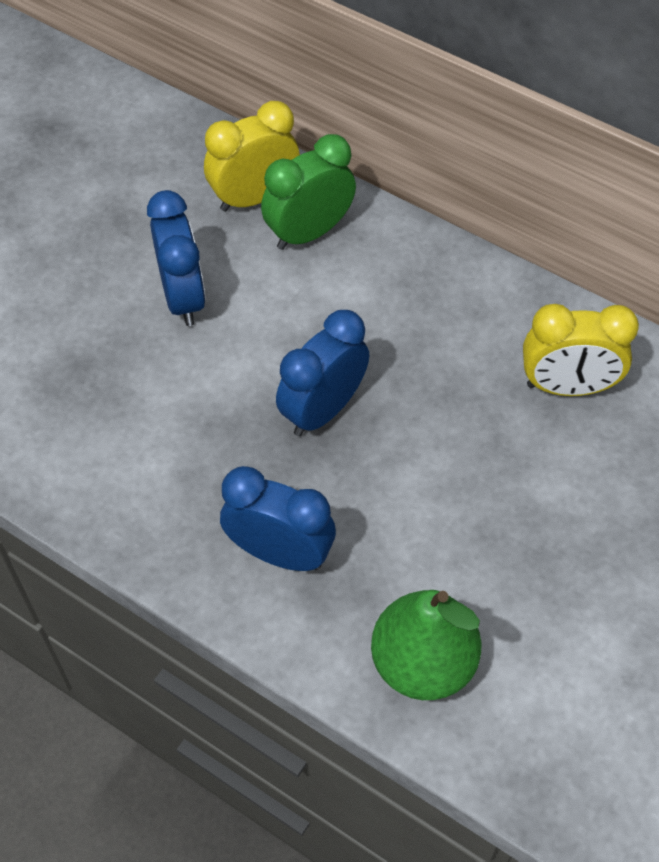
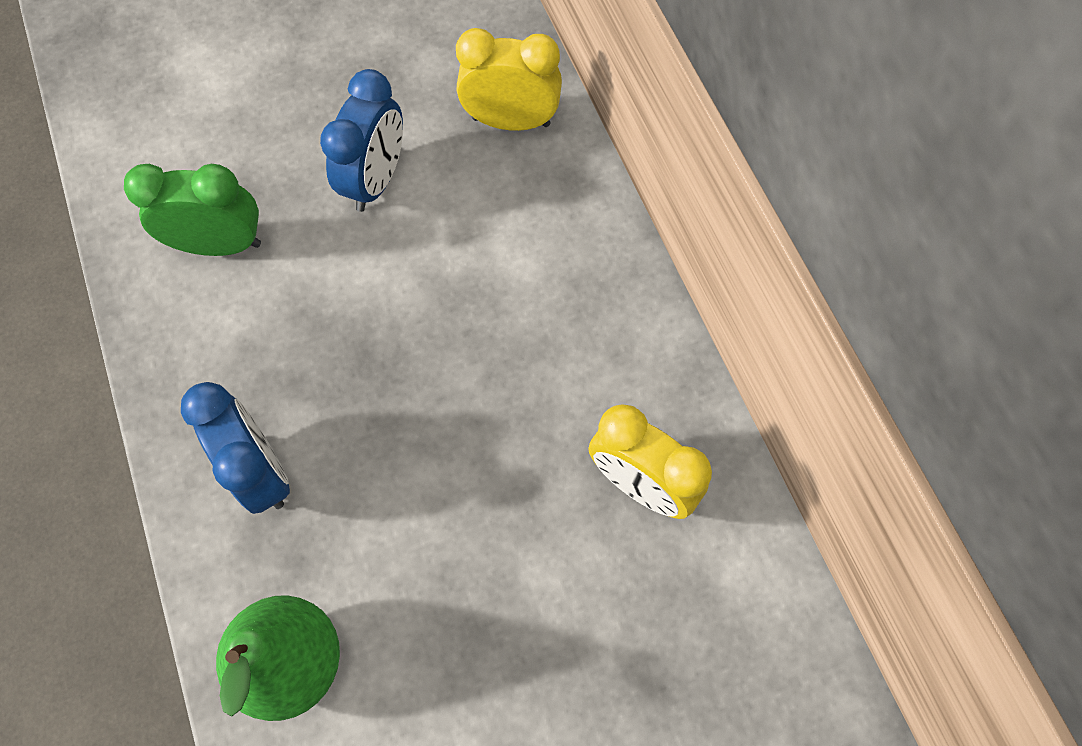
camera: 35 degrees right, 10 degrees up
green clock [261,134,356,250] -> green clock moved to [124,164,261,256]
blue clock [276,310,369,436] -> none

